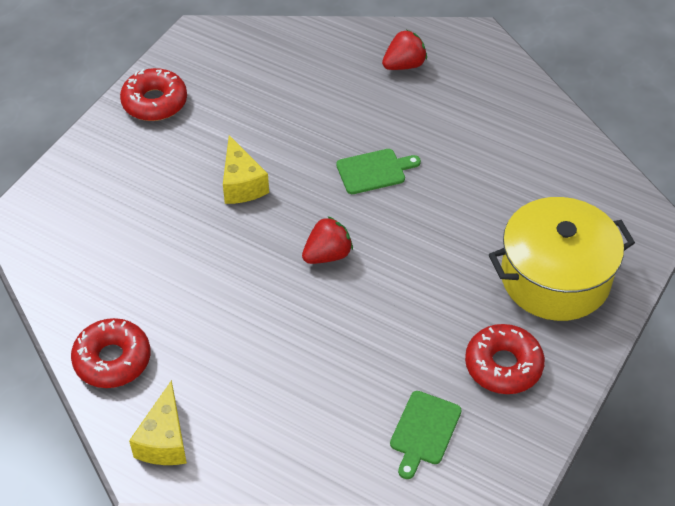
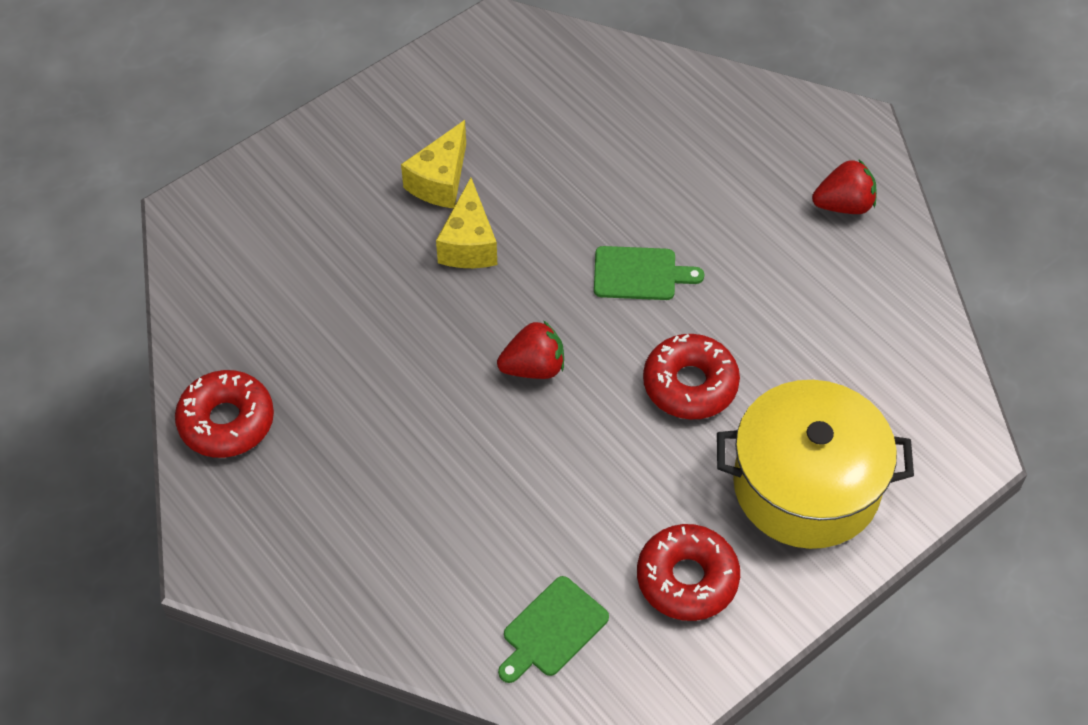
camera: 20 degrees right, 5 degrees up
red donut [120,68,187,121] -> red donut moved to [643,334,740,419]
yellow cheese [129,380,187,465] -> yellow cheese moved to [401,120,466,208]
red strawberry [382,30,427,70] -> red strawberry moved to [812,160,877,214]

